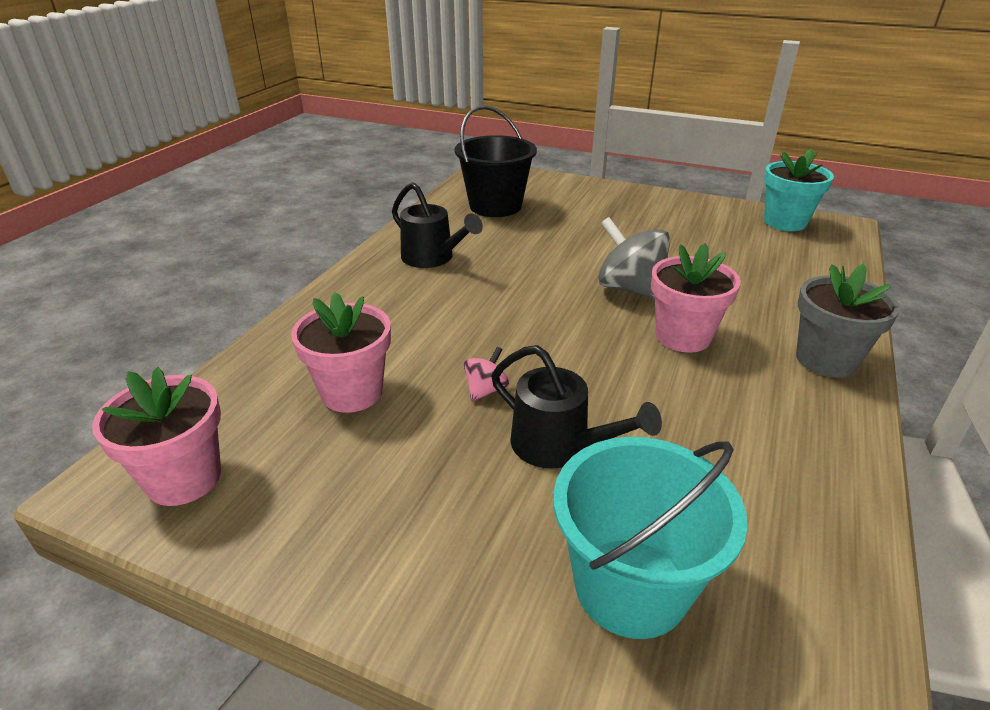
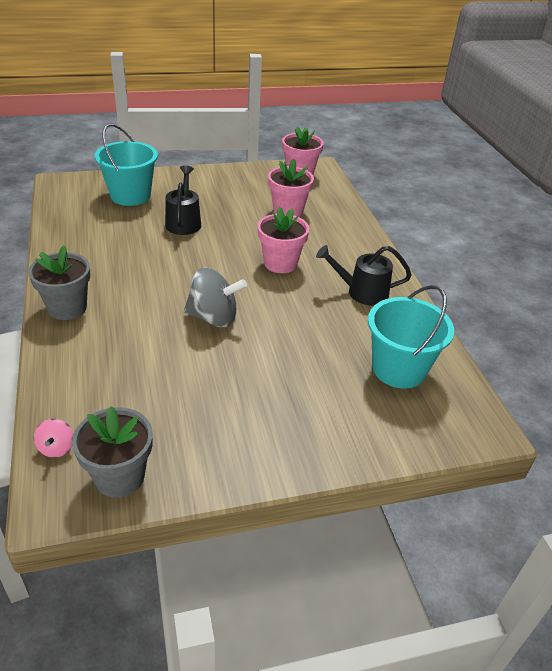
camera: 140 degrees right, 5 degrees up
black bucket [454,105,537,217] -> turquoise bucket [368,285,454,389]
pink spinning top [464,346,509,402] -> pink spinning top moved to [34,419,74,458]
black watering can [491,345,662,469] -> black watering can turned 90 degrees clockwise [165,165,201,235]
pink flower pot [651,243,741,353] -> pink flower pot moved to [258,207,309,273]
turquoise flower pot [764,149,834,231] -> grey flower pot [72,406,153,498]

